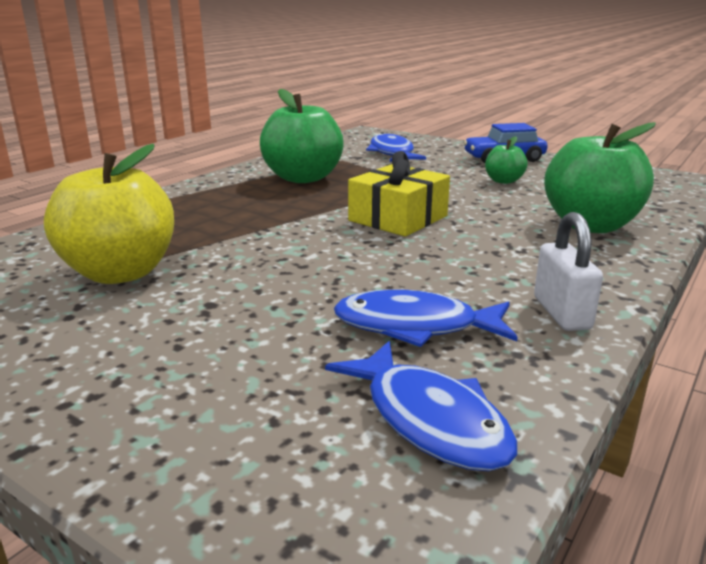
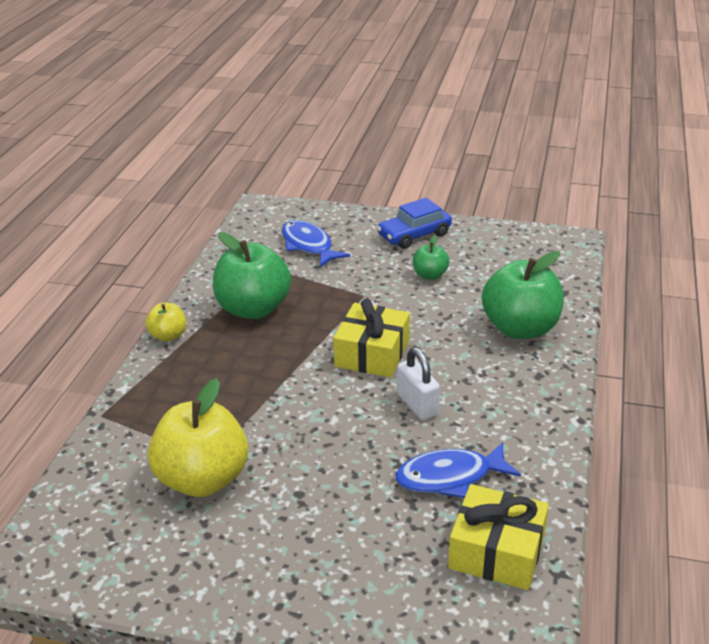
camera: 20 degrees left, 10 degrees up
blue fish [325,341,517,471] -> yellow gift [448,484,549,590]
white padlock [534,212,603,331] -> white padlock moved to [397,347,440,420]
none -> yellow apple [146,303,186,342]

